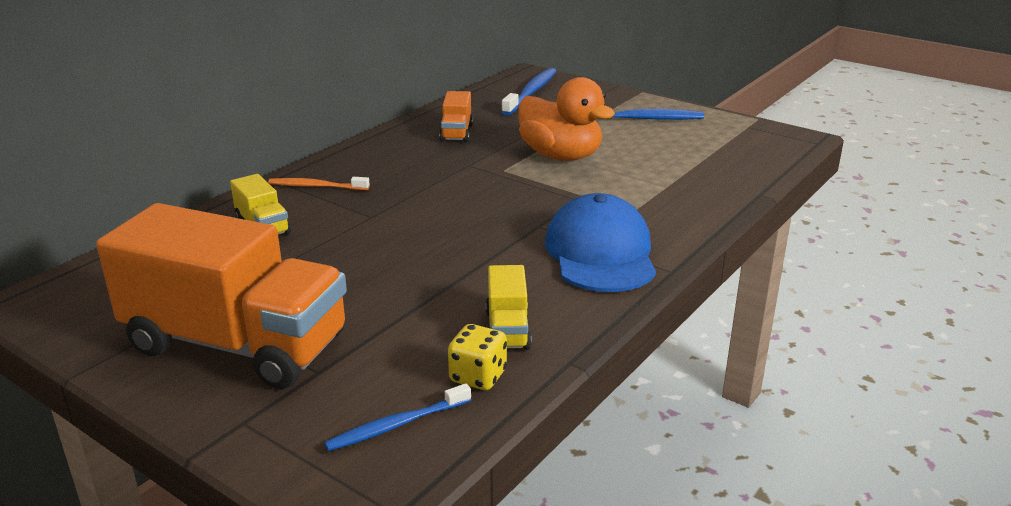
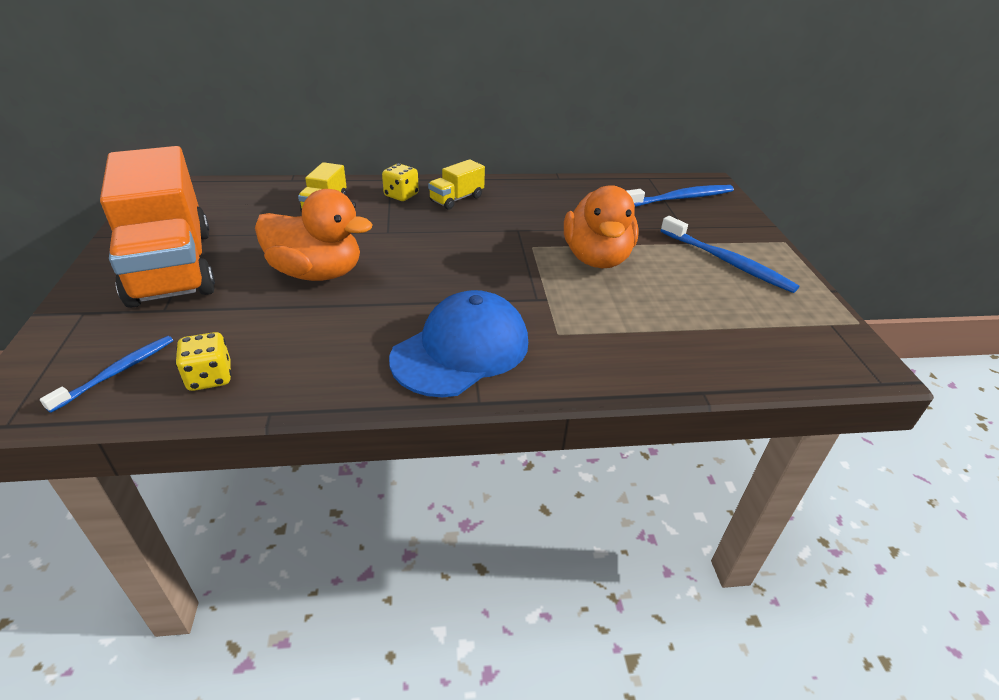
camera: 45 degrees right, 10 degrees up
orange toothbrush [268,177,370,190] -> yellow dice [382,164,419,201]
blue toothbrush [324,383,471,451] -> blue toothbrush turned 105 degrees clockwise [40,336,173,413]
orange truck [439,91,473,142] -> none
yellow truck [486,265,532,350] -> yellow truck moved to [428,159,485,210]
none -> orange duck [255,189,373,281]

